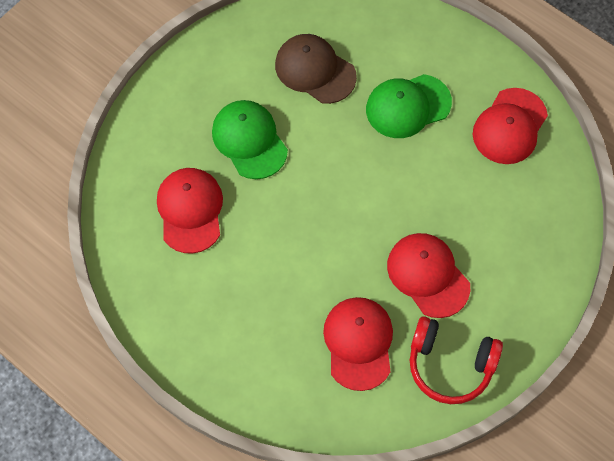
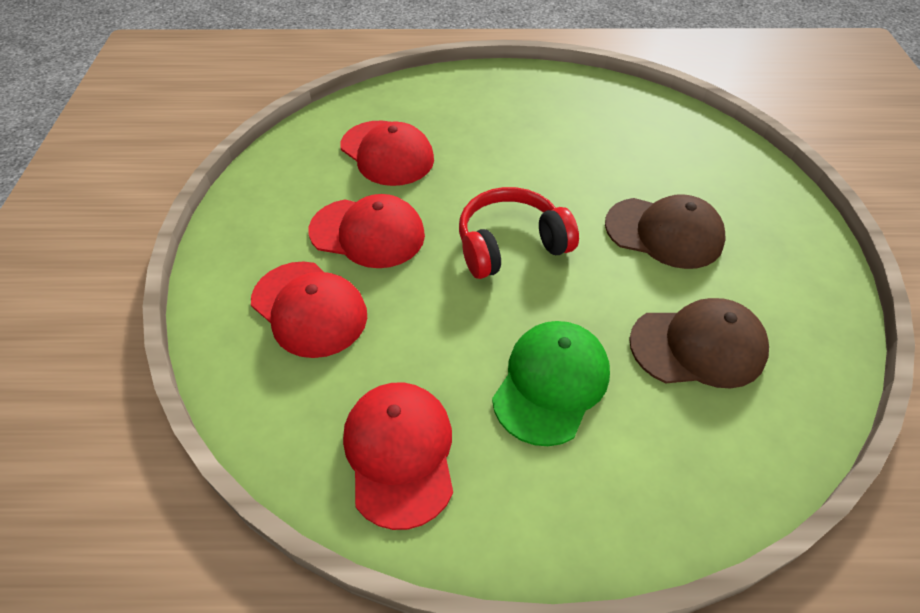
camera: 140 degrees right, 15 degrees down
red cap [157,168,223,254] -> red cap moved to [251,261,367,358]
green cap [212,100,288,179] -> brown cap [605,194,726,269]
red headphones [410,316,503,404] -> red headphones moved to [459,187,579,279]

